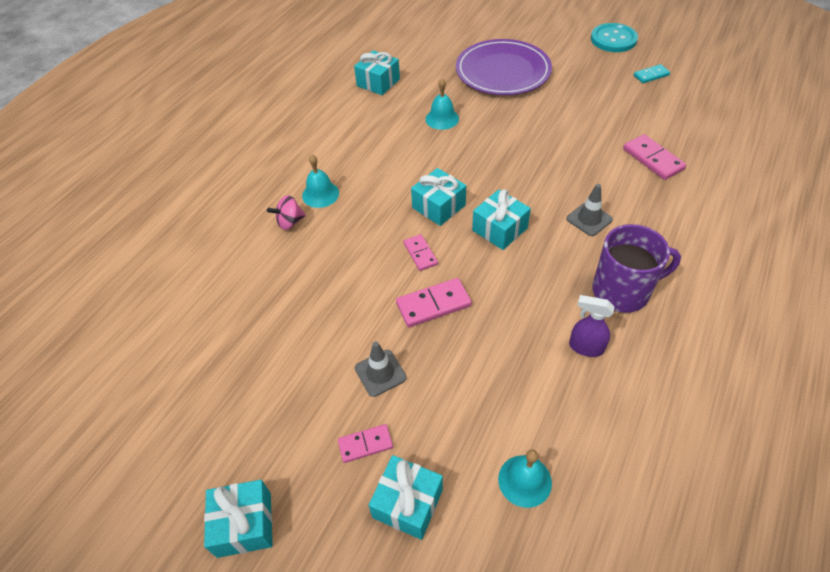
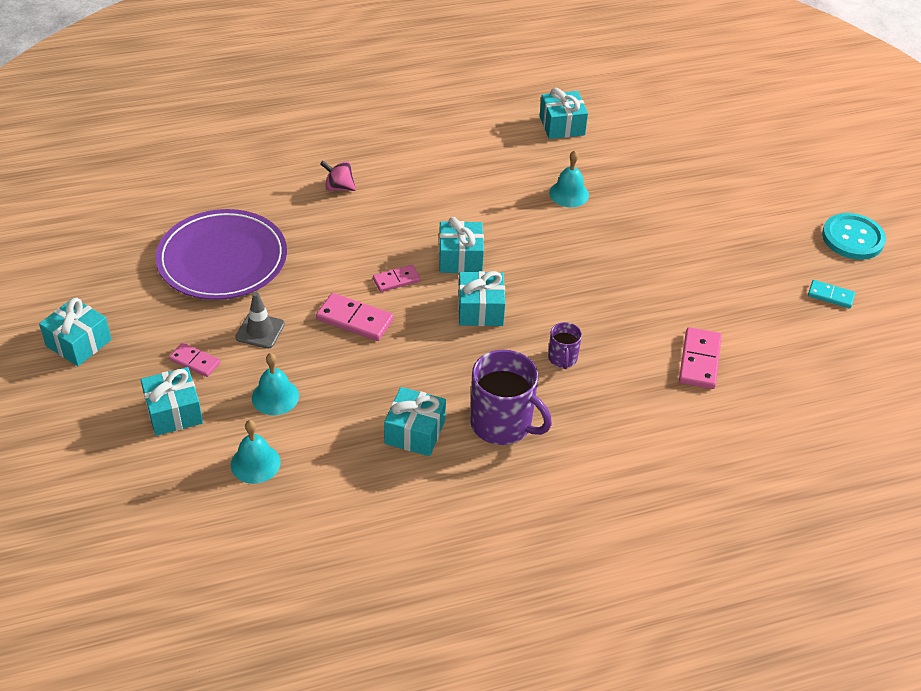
camera: 40 degrees right, 5 degrees down
turquoise bell [302,155,339,208] -> turquoise bell moved to [252,353,299,415]
pink domino [403,234,438,271] -> pink domino turned 45 degrees clockwise [373,265,421,292]
purple plate [456,39,552,95] -> purple plate moved to [155,209,287,300]
grey traffic cone [566,184,613,236] -> purple mug [548,322,582,369]
purple spray bottle [569,295,614,357] -> turquoise gift [384,387,446,456]

